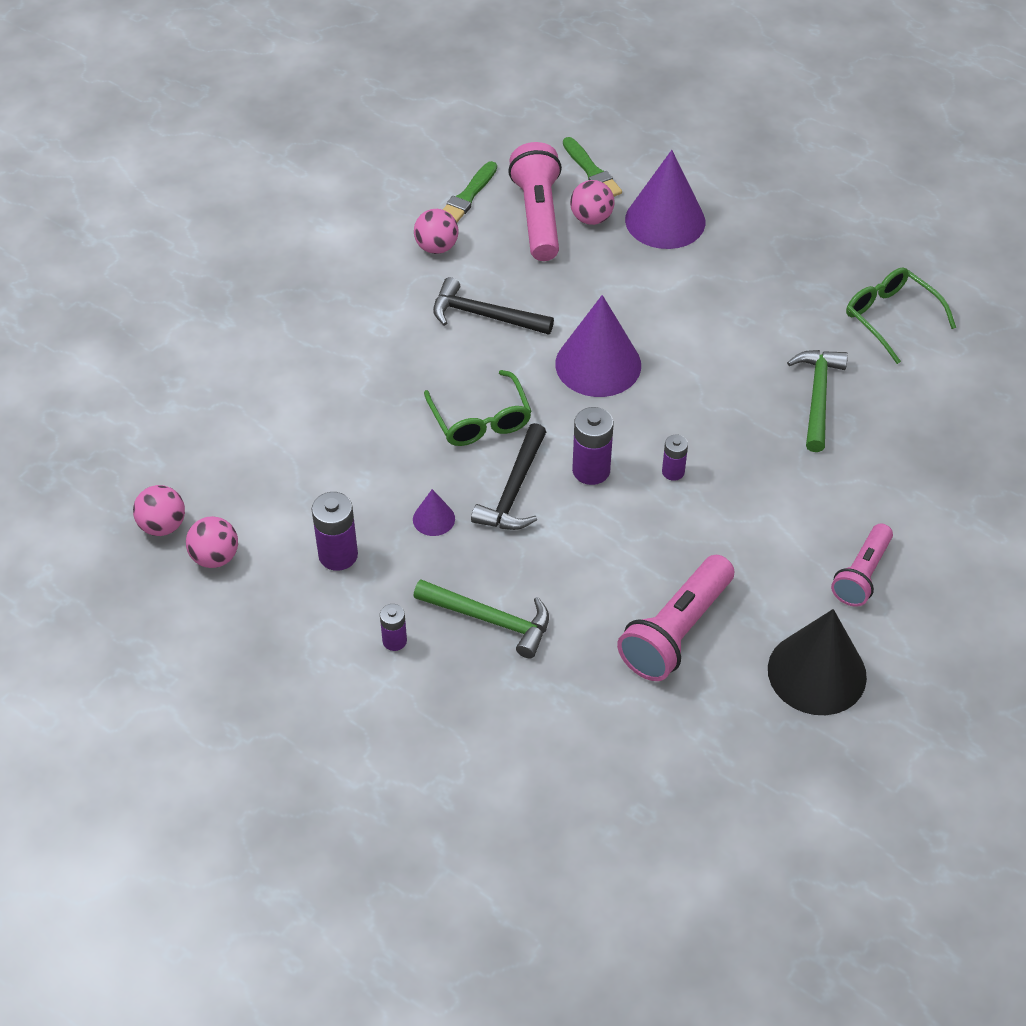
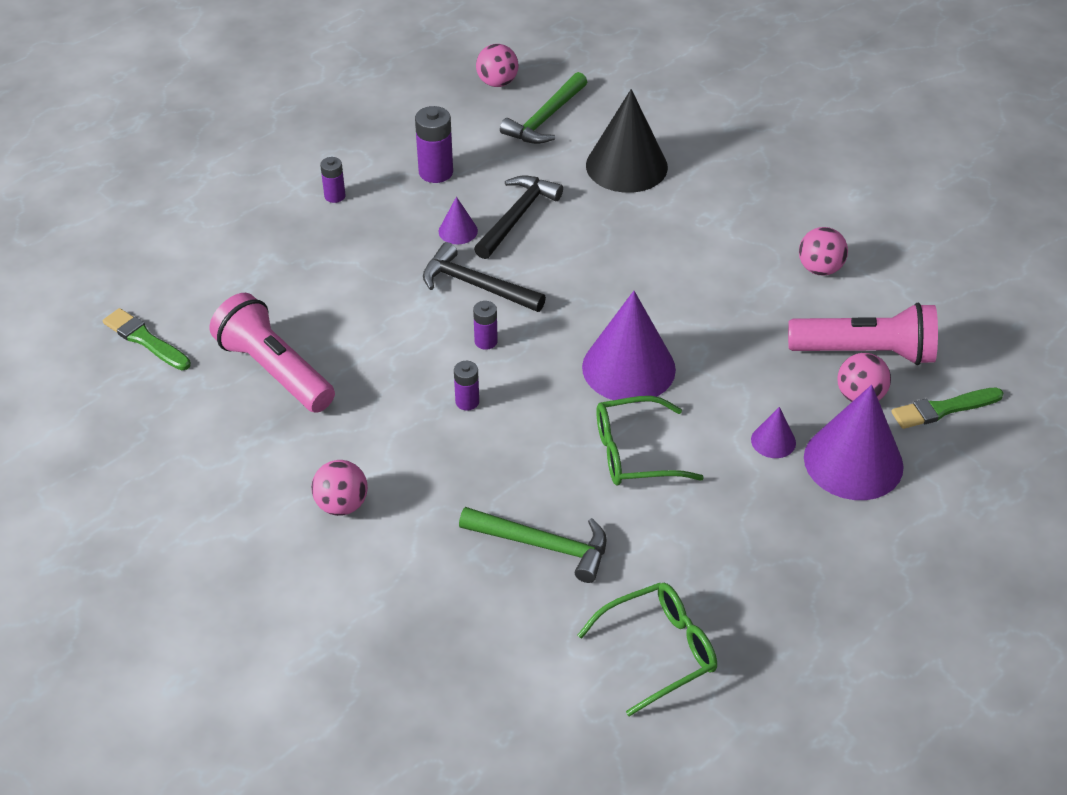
camera: 100 degrees right, 5 degrees down
pink ball [186,516,238,568] -> pink ball moved to [311,460,368,516]
green hammer [414,579,549,659] -> green hammer moved to [500,72,587,144]
green glasses [424,370,532,446] -> green glasses moved to [596,396,704,486]
black hammer [433,277,554,335] -> black hammer moved to [474,175,563,259]
green brush [443,161,497,222] -> green brush moved to [103,308,191,370]
purple battery [572,407,614,485] -> purple battery [473,301,498,350], size x0.60
black cone [768,609,867,715] -> black cone moved to [586,89,668,193]
pink flashlight [831,523,893,607] -> none
none -> purple cone [751,407,796,458]

